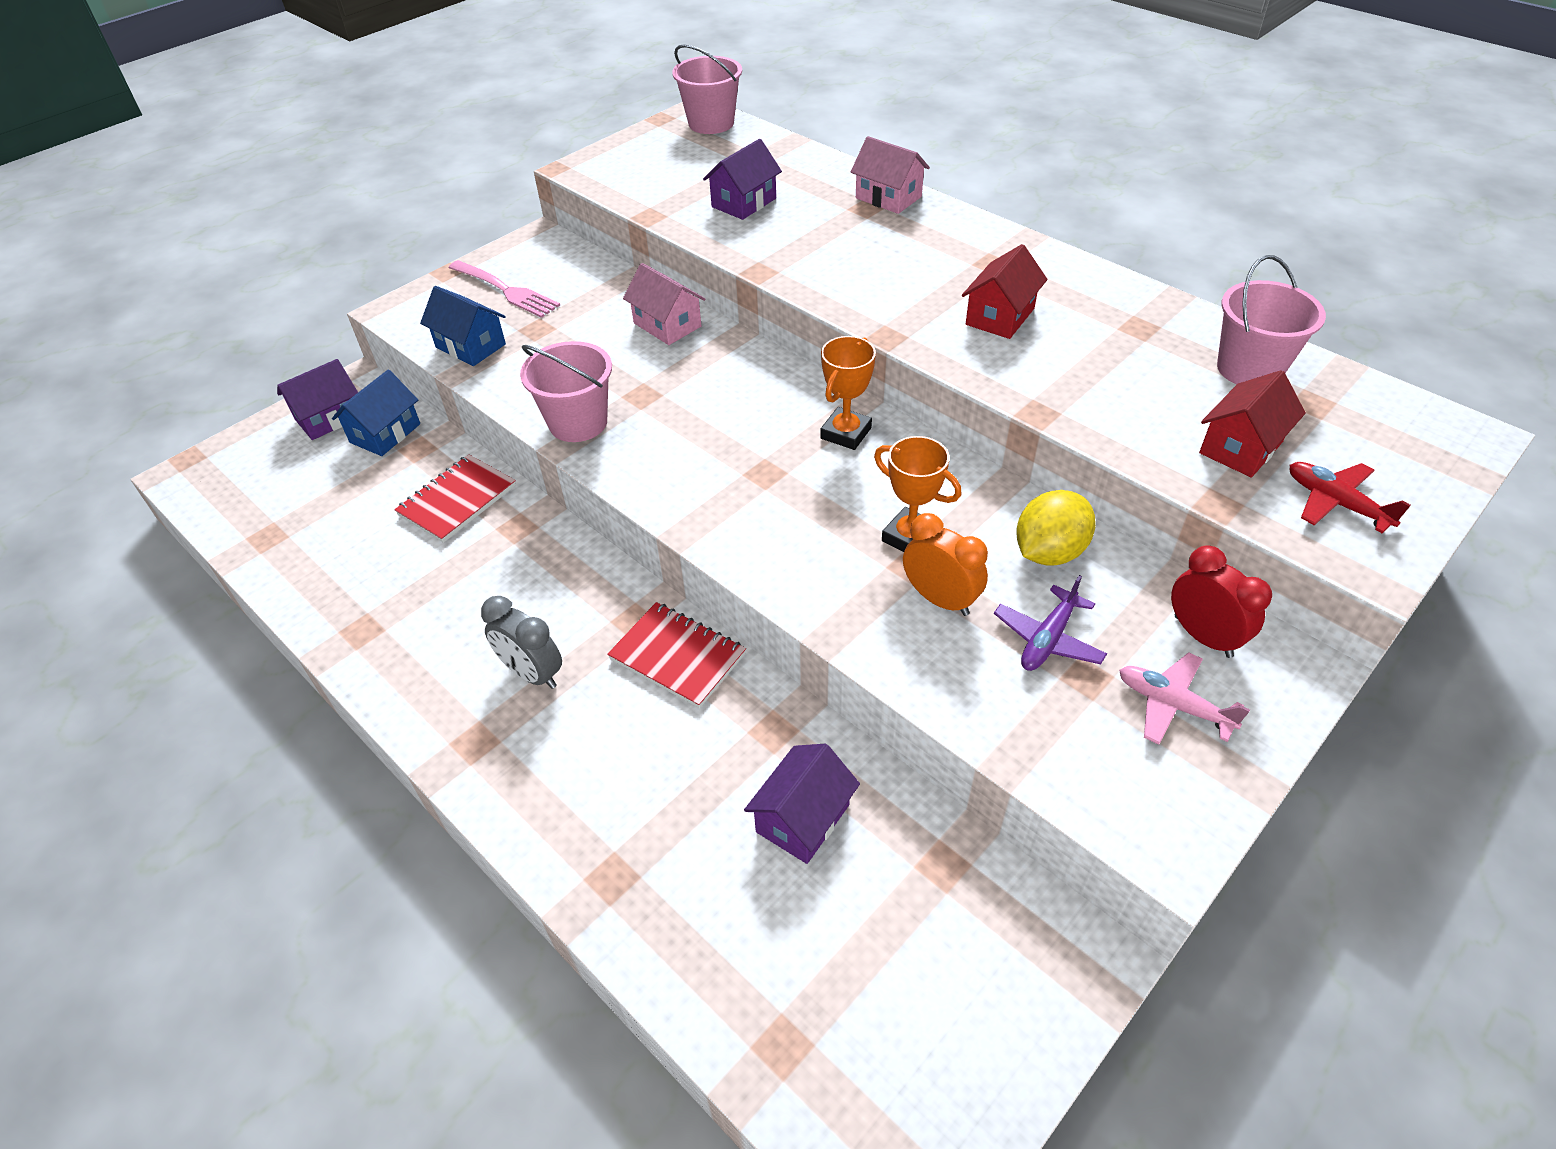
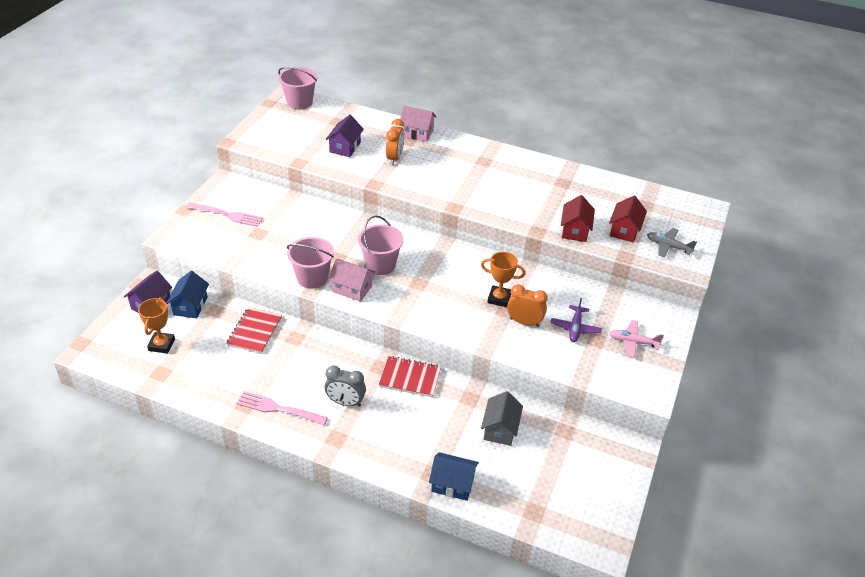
camera: 25 degrees left, 5 degrees down
blue house [420,286,506,366] -> blue house moved to [429,452,479,501]
pink house [623,263,706,345] -> pink house moved to [328,259,375,302]
purple house [744,744,860,864] -> grey house [481,391,523,446]
orange trophy [820,336,876,450] -> orange trophy moved to [138,297,175,354]
red house [962,244,1047,339] -> red house moved to [561,195,595,242]
yellow lemon [1016,490,1096,566] -> none
red clock [1171,545,1272,658] -> none
pink bucket [1217,255,1326,384] -> pink bucket moved to [358,216,404,275]
red plane [1290,462,1411,533] -> grey plane [647,228,697,257]
none -> pink fork [236,391,328,425]
none -> orange clock [386,119,404,165]

